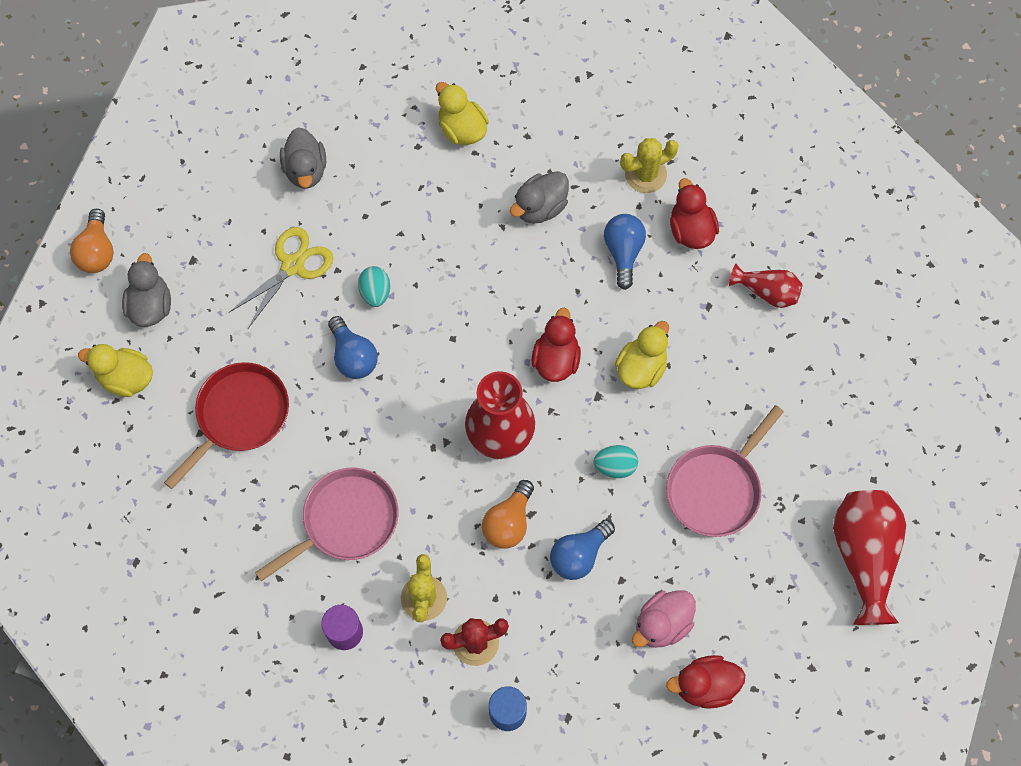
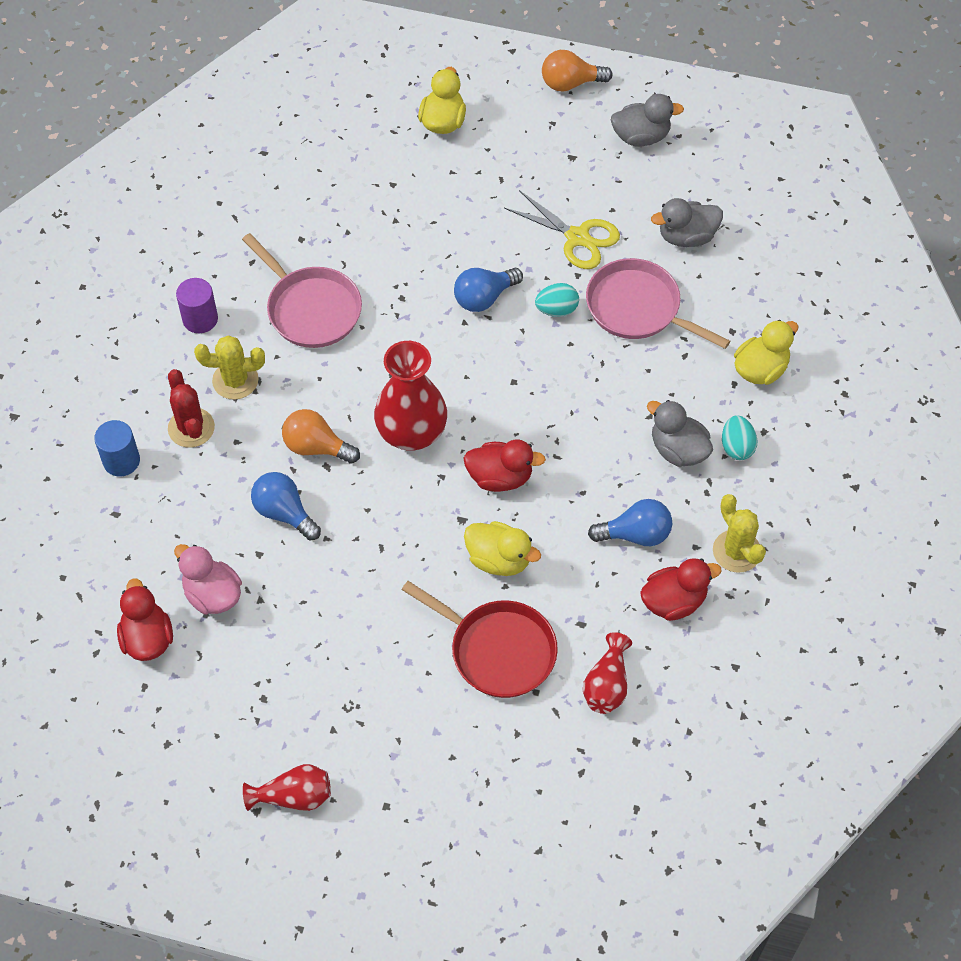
camera: 85 degrees right, 10 degrees down
grey duck [122,253,171,327] -> grey duck moved to [611,94,684,147]
red pan [164,362,289,489] -> red pan moved to [402,581,558,698]
turquoise egg [594,445,638,478] -> turquoise egg moved to [722,415,758,460]
pink pan [666,405,784,537] -> pink pan moved to [586,258,730,349]
red vase [833,490,906,625] -> red vase [243,764,331,811], size x0.57

